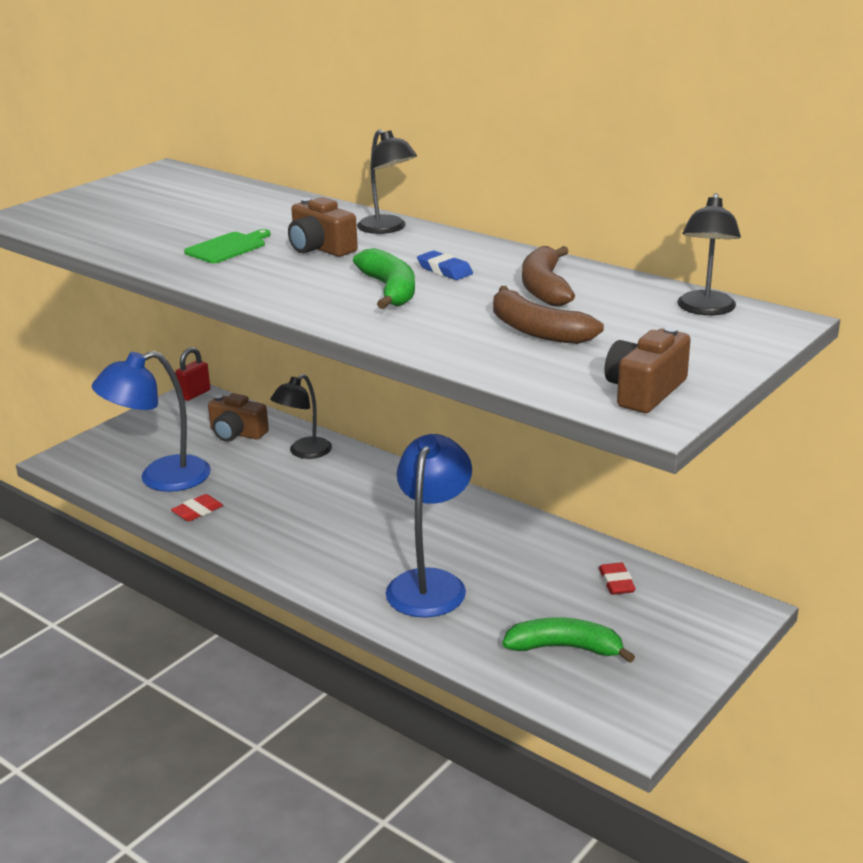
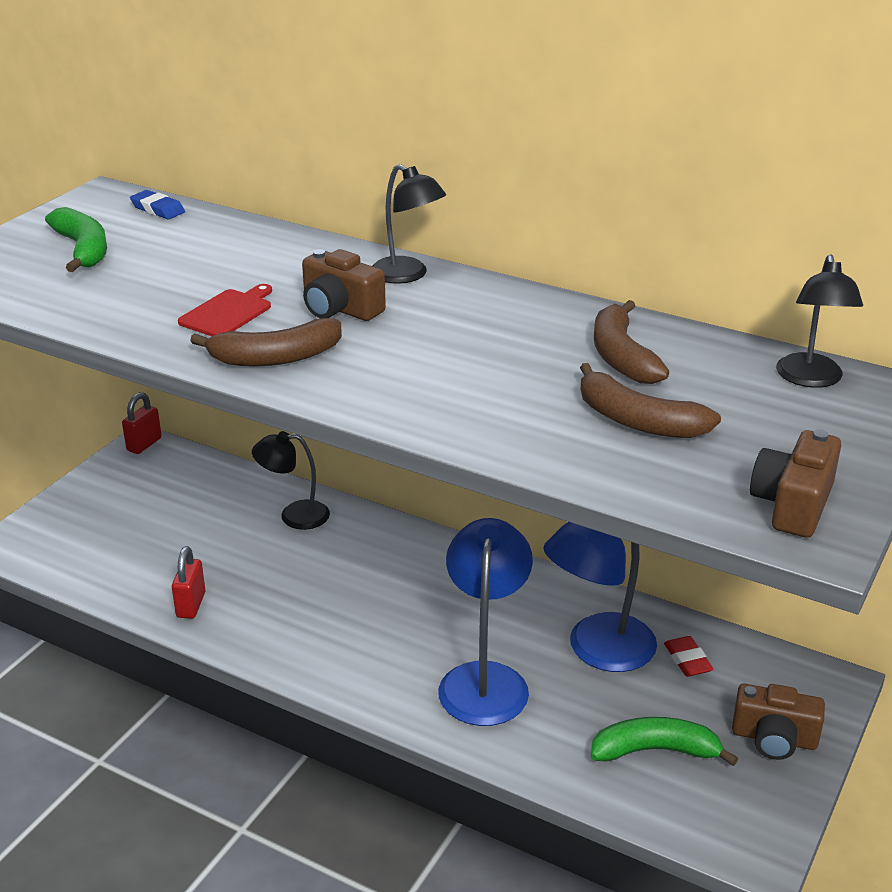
camera: 10 degrees left, 5 degrees up
blue lamp [92,351,211,492] -> blue lamp moved to [544,522,657,672]
red eraser [171,494,223,521] -> red padlock [172,546,205,619]
green cutting board [184,229,271,263] -> red cutting board [178,284,272,336]
brown camera [208,393,269,442] -> brown camera moved to [732,684,825,760]
black lamp [270,374,332,459] -> black lamp turned 60 degrees clockwise [252,431,330,530]
green banana [353,248,415,309] -> green banana moved to [45,207,107,272]
blue eraser [417,250,473,280] -> blue eraser moved to [130,190,185,219]
none -> brown banana [190,318,342,367]

